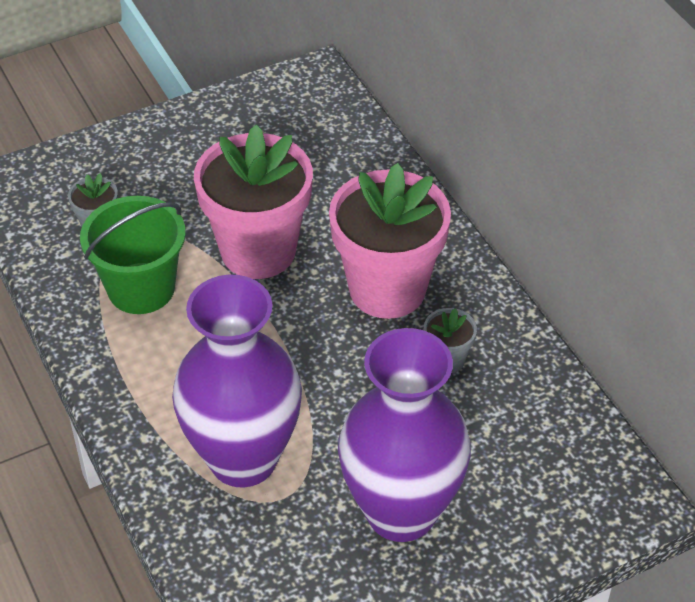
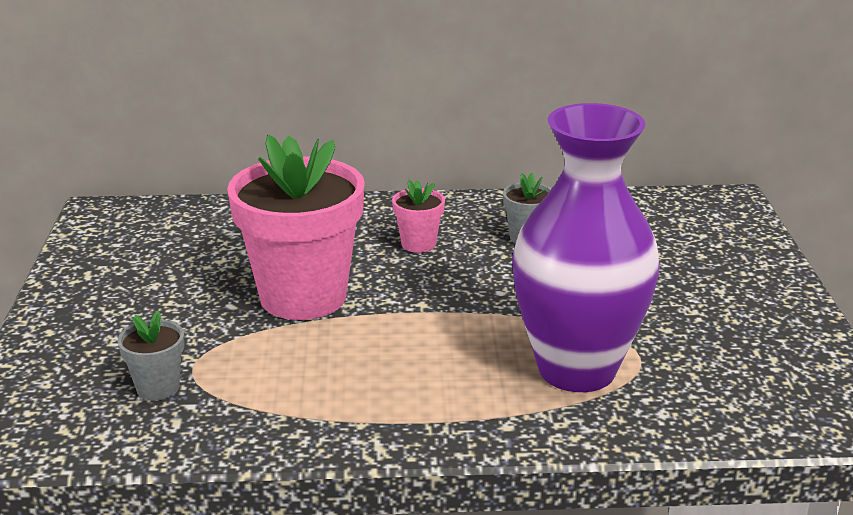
camera: 65 degrees left, 20 degrees down
green bucket [80,196,186,314] -> none
pink flower pot [329,163,451,319] -> pink flower pot [392,180,445,253], size x0.43
purple vase [338,328,471,542] -> none

